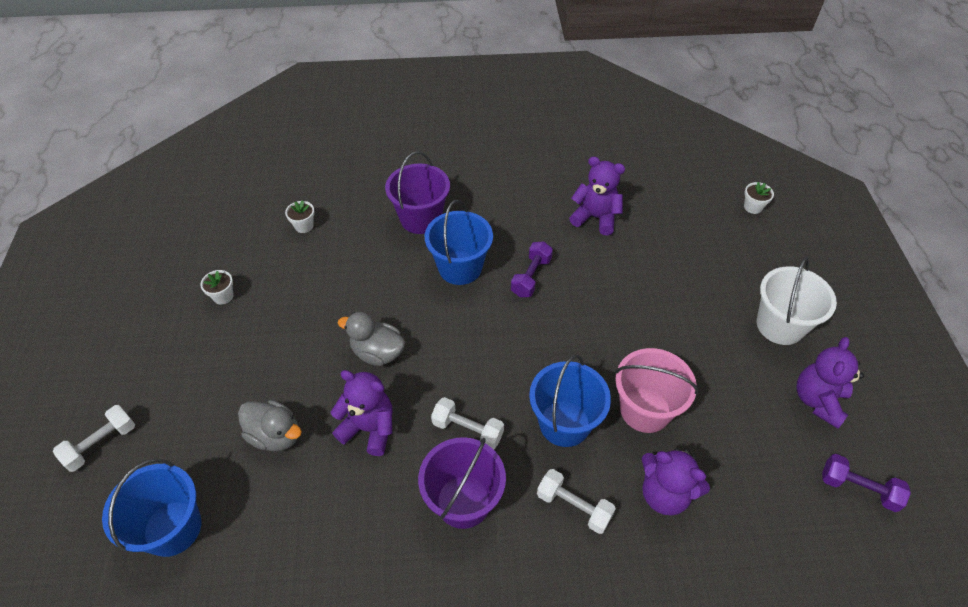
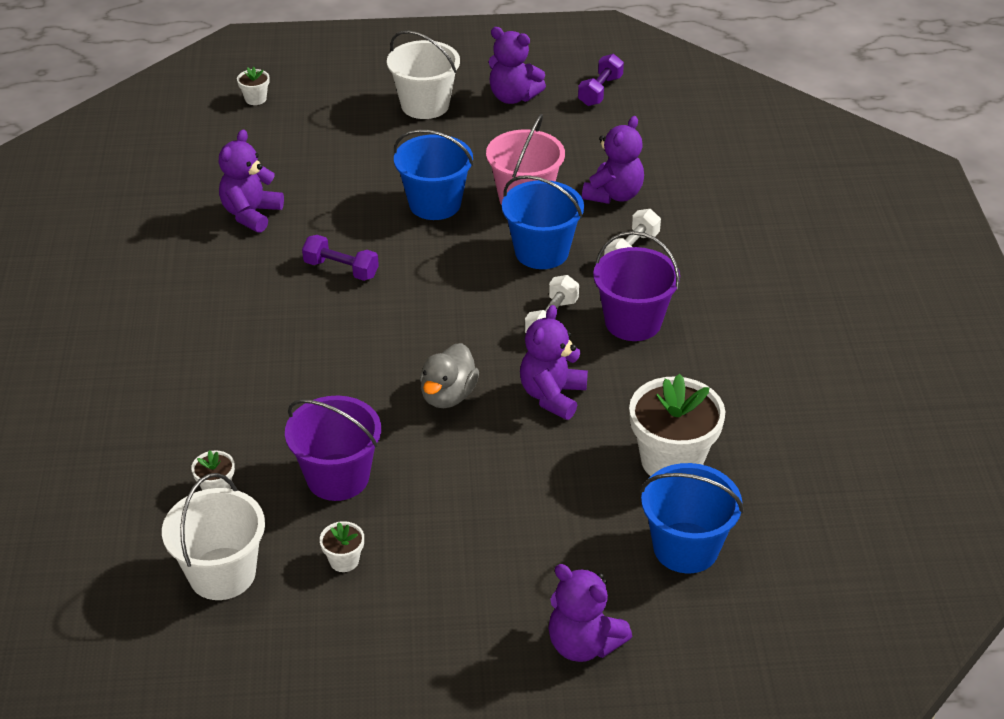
camera: 90 degrees left, 10 degrees down
white dumbbell [53,405,135,472] -> purple teddy bear [548,564,632,662]
grey duck [238,400,302,452] -> none
purple bucket [385,151,450,234] -> purple bucket moved to [285,396,381,501]
blue bucket [425,200,493,285] -> blue bucket moved to [394,130,473,220]
none -> white bucket [162,473,265,600]
none -> white flower pot [629,374,725,476]

